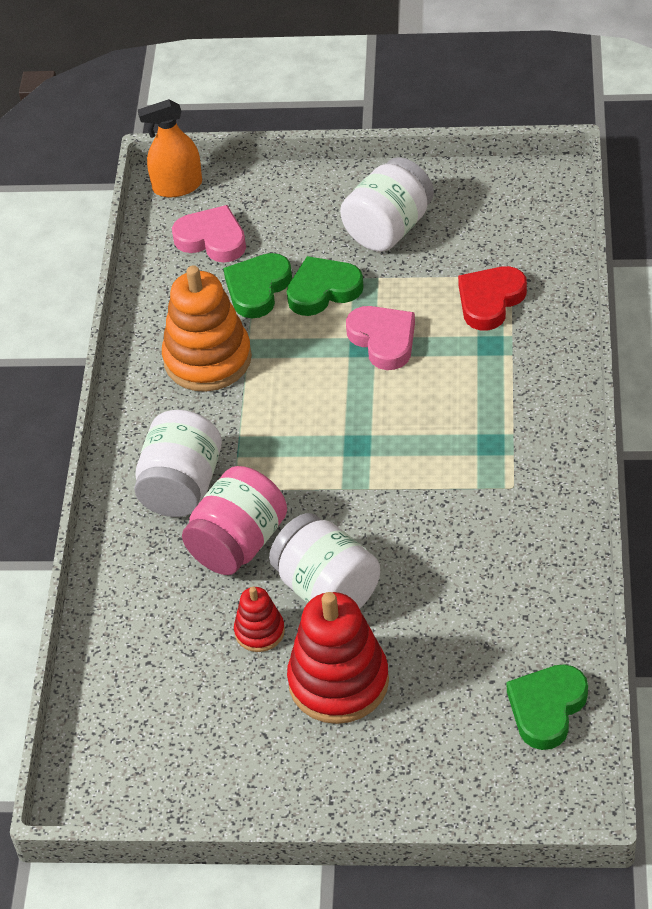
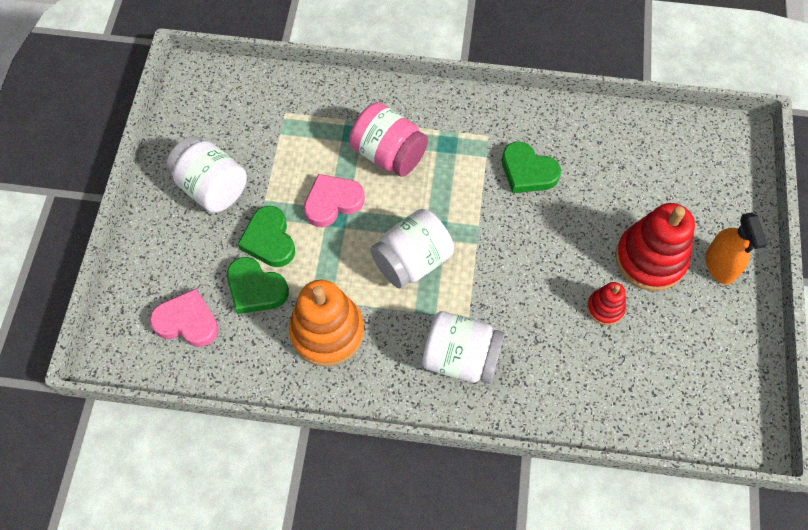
camera: 90 degrees left, 15 degrees up
orange spray bottle [138,99,202,197] -> orange spray bottle moved to [705,213,768,285]
pink heart [172,205,246,262] -> pink heart turned 75 degrees clockwise [150,289,218,347]
pink jar [182,466,287,575] -> pink jar moved to [349,102,428,177]
white jar [269,513,380,609] -> white jar moved to [371,209,454,288]
red heart [458,266,527,330] -> none
green heart [507,664,588,750] -> green heart moved to [502,142,561,193]

